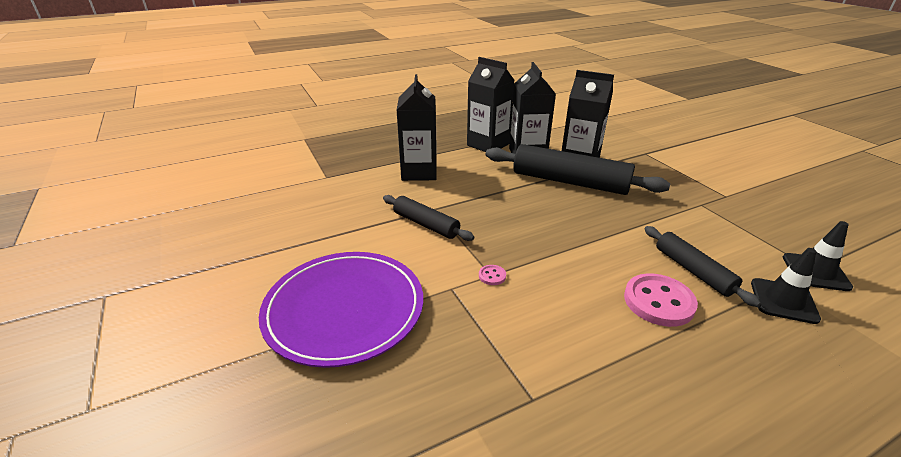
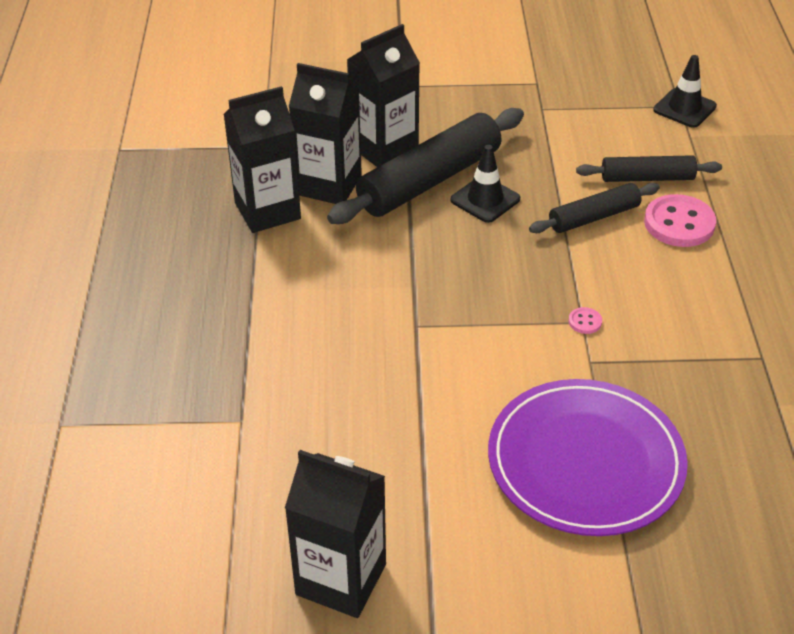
camera: 65 degrees left, 10 degrees up
black rolling pin [383,195,474,241] -> black rolling pin moved to [529,183,660,233]
black carton [397,74,437,181] -> black carton moved to [285,450,386,618]
black traffic cone [751,248,821,324] -> black traffic cone moved to [451,145,520,223]

